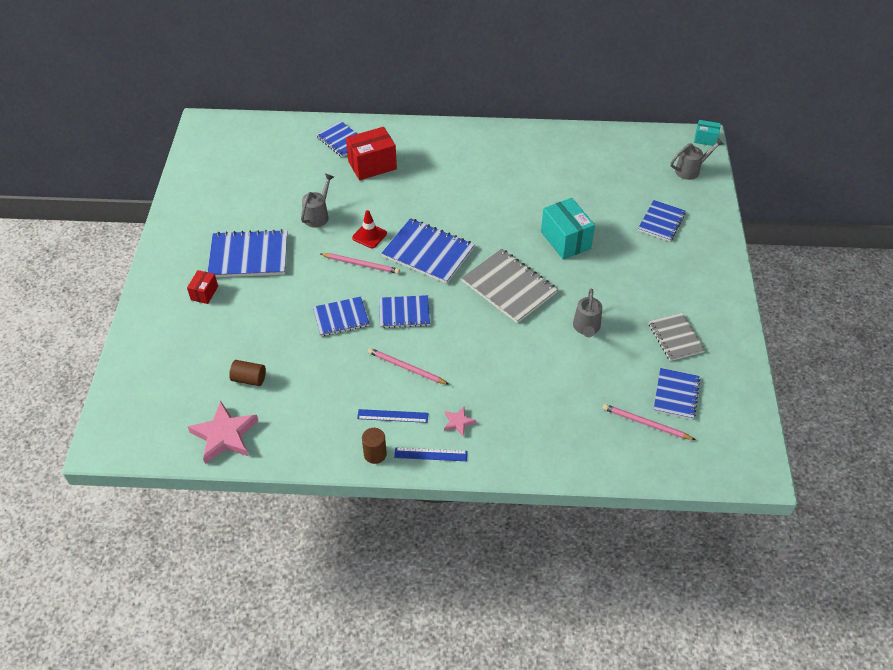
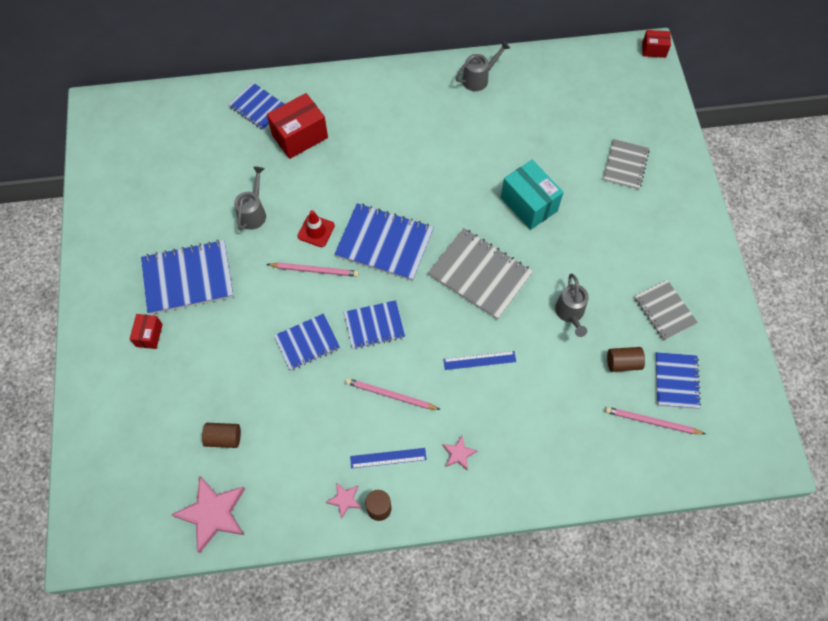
camera: 10 degrees left, 15 degrees up
blue ruler [394,448,467,461] -> blue ruler moved to [443,351,516,370]
blue notebook [638,200,686,242] -> grey notebook [603,139,650,190]
grey watering can [671,138,724,180] -> grey watering can moved to [455,41,510,91]
turquoise box [694,120,721,146] -> red box [642,30,671,58]
none -> pink star [326,482,362,519]
none -> brown cylinder [607,347,645,372]

